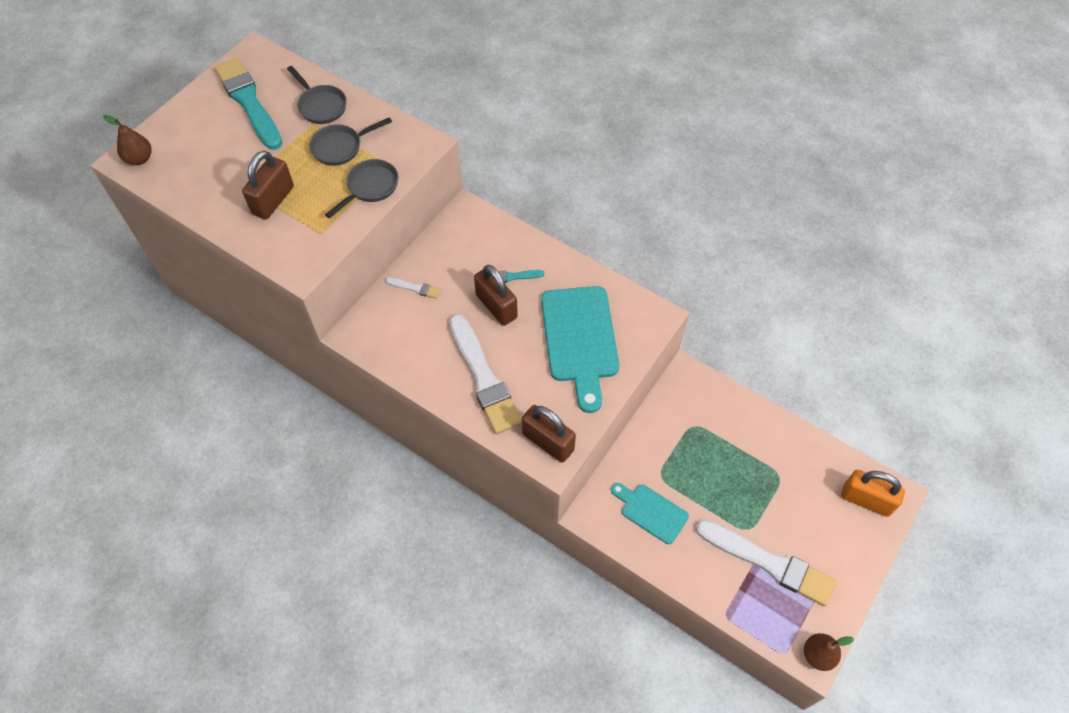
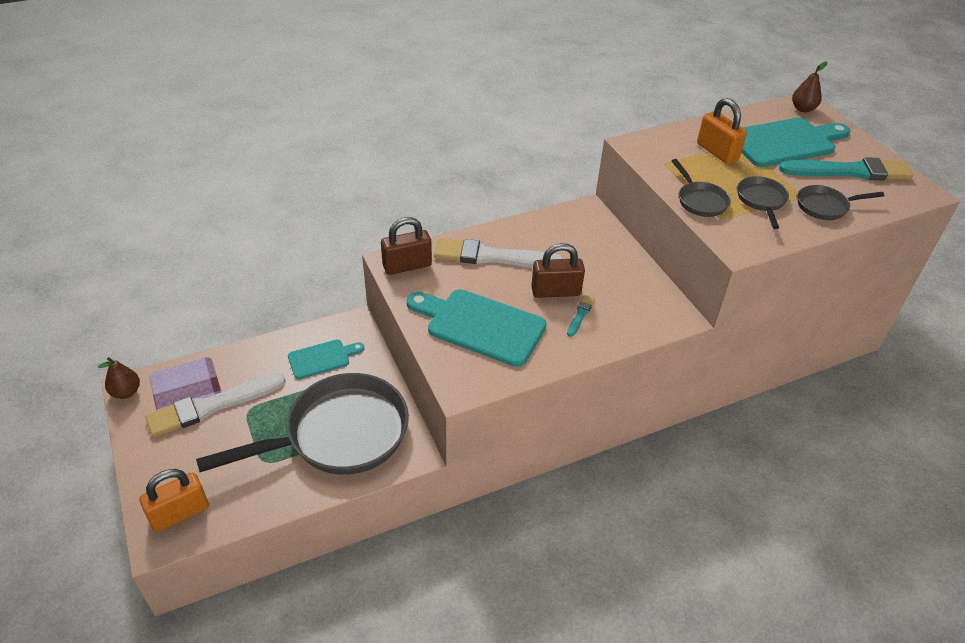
camera: 120 degrees right, 15 degrees down
brown padlock [242,151,294,219] -> orange padlock [697,98,747,164]
white brush [385,277,441,299] -> none
none -> grey pan [196,373,409,475]
none -> turquoise cutting board [741,118,850,167]

